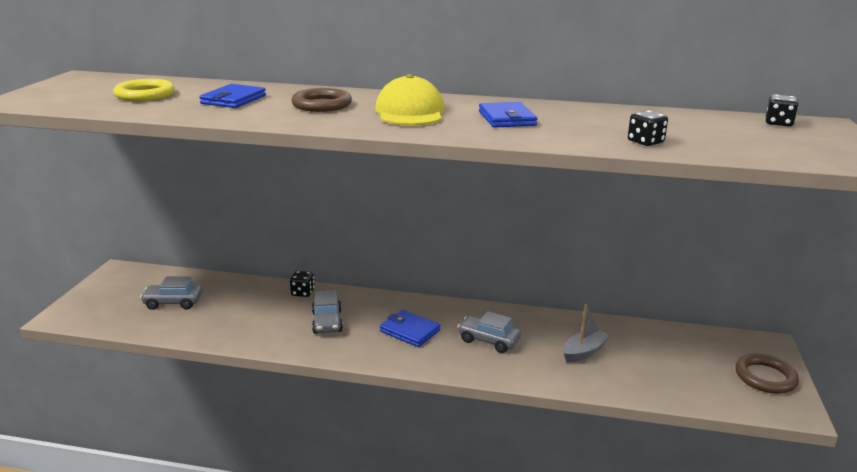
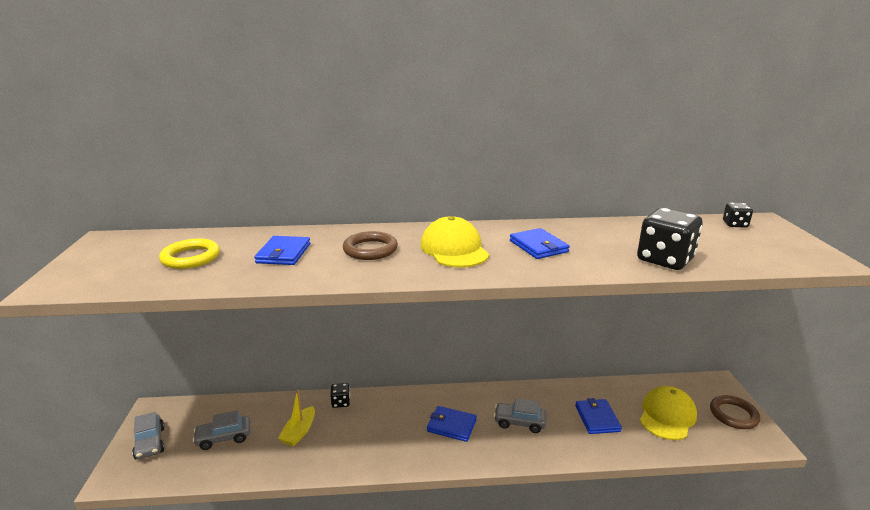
camera: 15 degrees left, 0 degrees up
grey car [312,290,343,334] -> grey car moved to [132,412,165,459]
grey boat [563,305,610,362] -> blue wallet [575,398,622,434]
black dice [628,110,668,146] -> black dice [637,208,703,270], size x1.99
none -> yellow boat [278,390,315,447]
none -> yellow cap [640,386,697,440]

